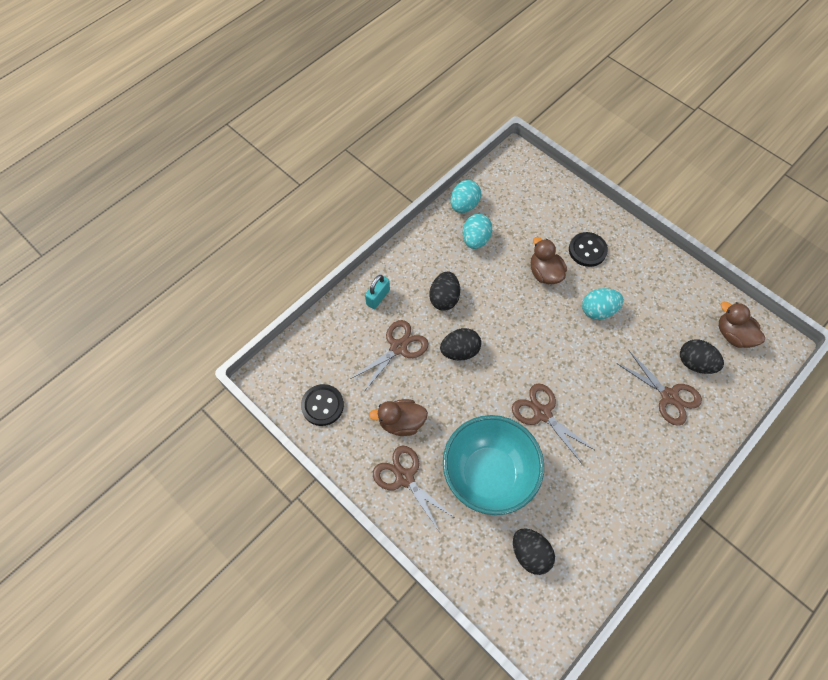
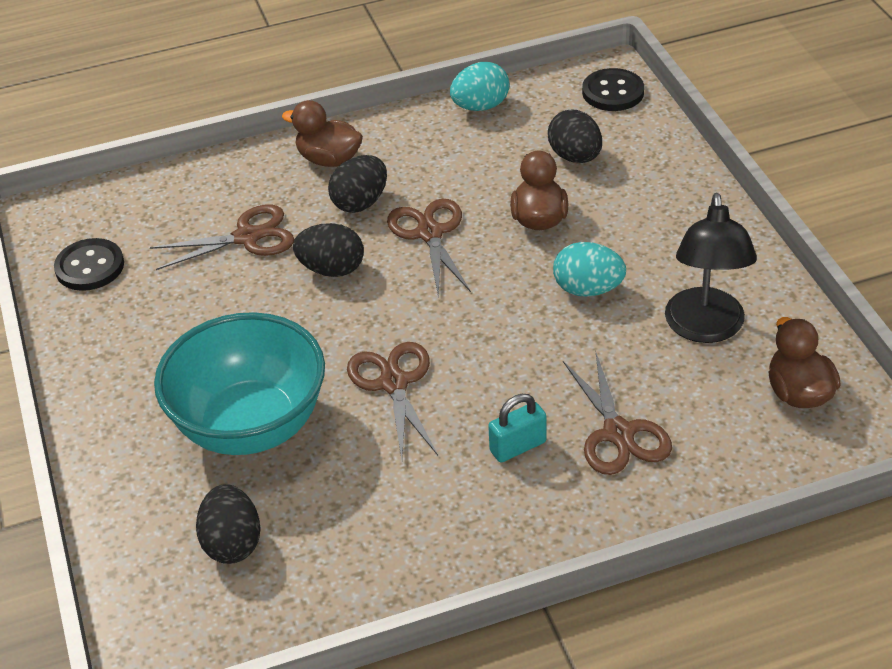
camera: 30 degrees right, 20 degrees down
turquoise padlock [365,275,390,309] -> turquoise padlock moved to [488,394,547,462]
brown duck [369,399,428,436] -> brown duck moved to [282,100,363,167]
brown scissors [373,445,455,531] -> brown scissors moved to [387,199,471,296]
turquoise egg [463,214,492,249] -> none
black button [569,232,608,267] -> black button moved to [582,68,644,111]
black egg [680,340,724,374] -> black egg moved to [548,110,602,163]
none -> black lamp [665,193,757,343]

